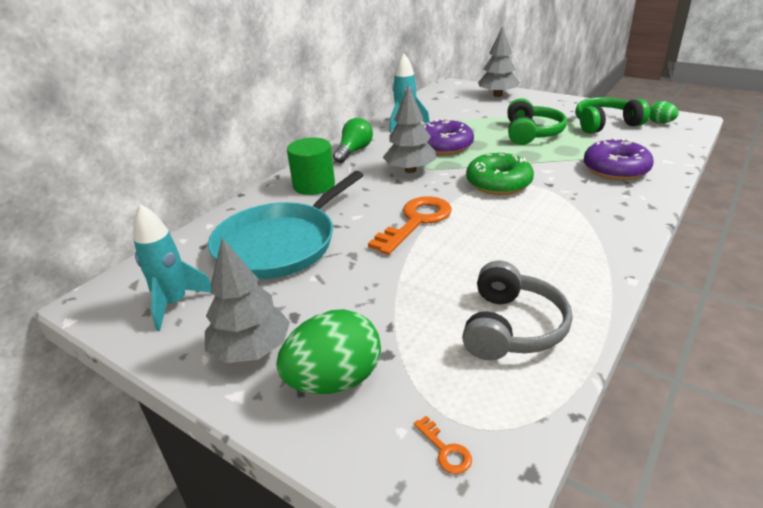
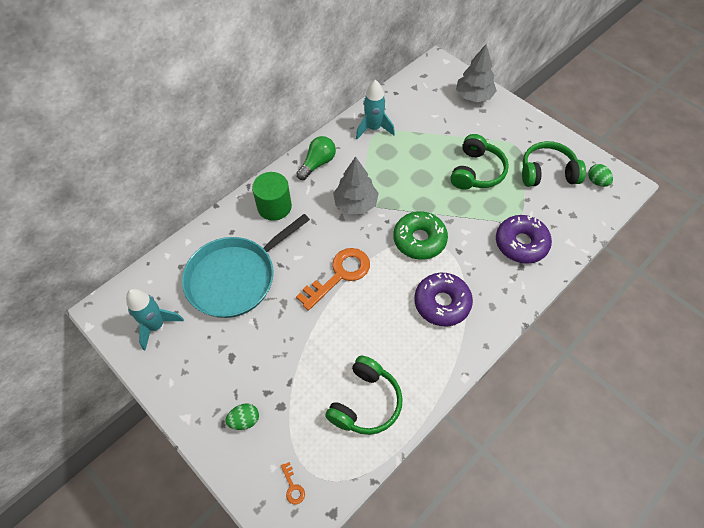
camera: 10 degrees right, 25 degrees up
grey tree [205,238,290,363] -> none
green egg [276,309,381,394] -> green egg [225,403,259,430], size x0.52
purple donut [423,119,474,155] -> purple donut moved to [414,273,473,326]
grey headphones [462,261,572,360] -> green headphones [325,356,403,435]

